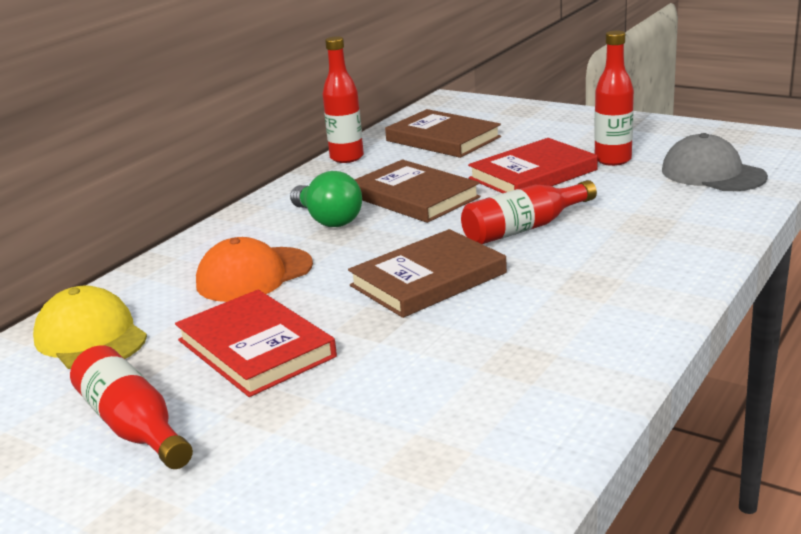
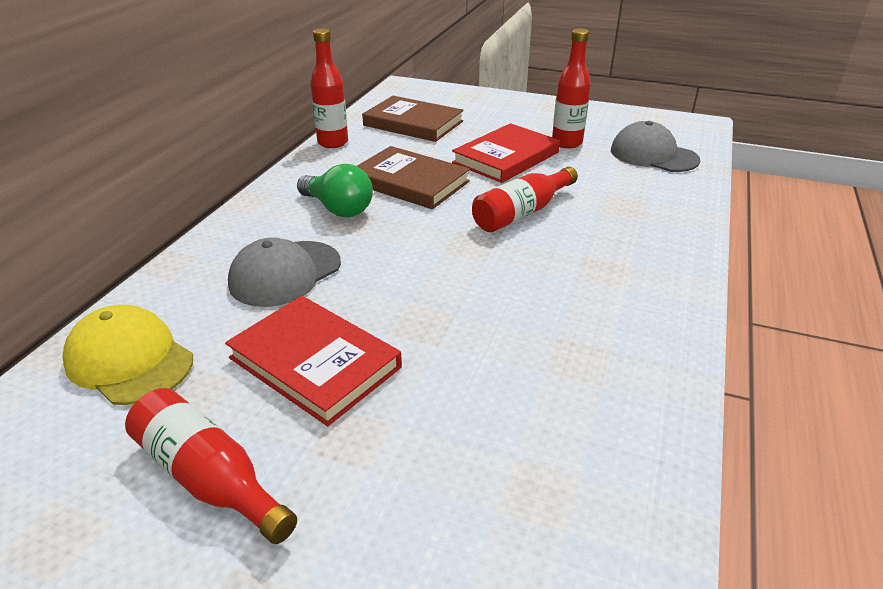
camera: 15 degrees left, 10 degrees up
orange cap [196,237,313,302] -> grey cap [228,237,341,307]
brown book [348,229,507,318] -> none

